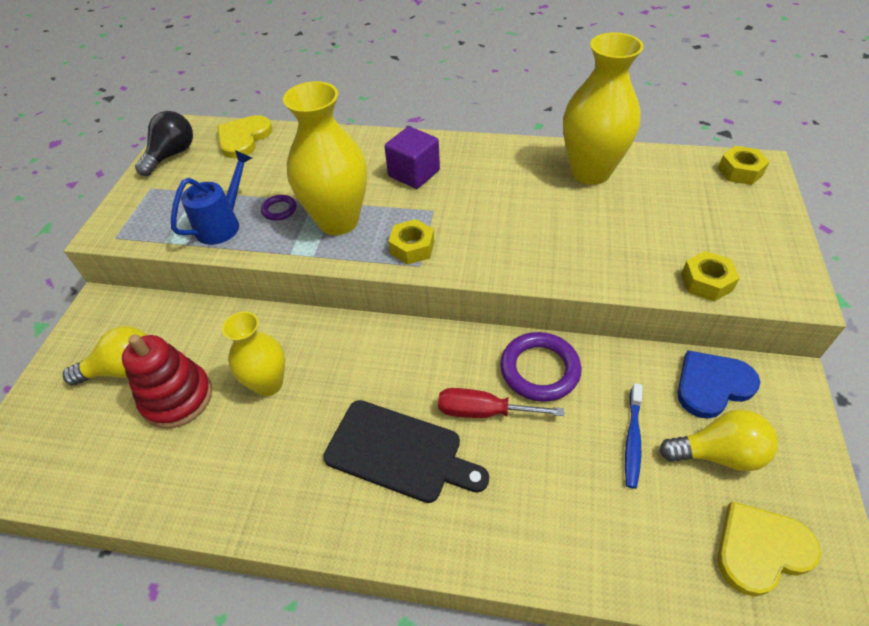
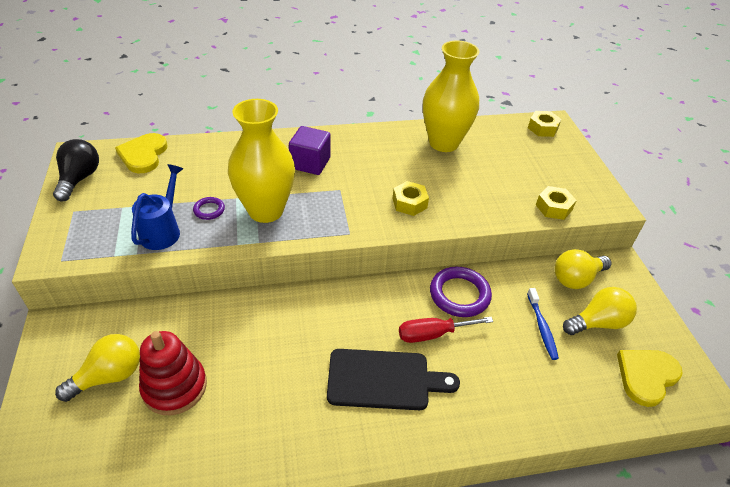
camera: 25 degrees left, 5 degrees down
yellow vase [222,311,285,396] -> none
yellow nut [388,219,434,265] -> yellow nut moved to [392,181,429,216]
blue heart [677,350,760,419] -> yellow light bulb [554,249,611,289]

